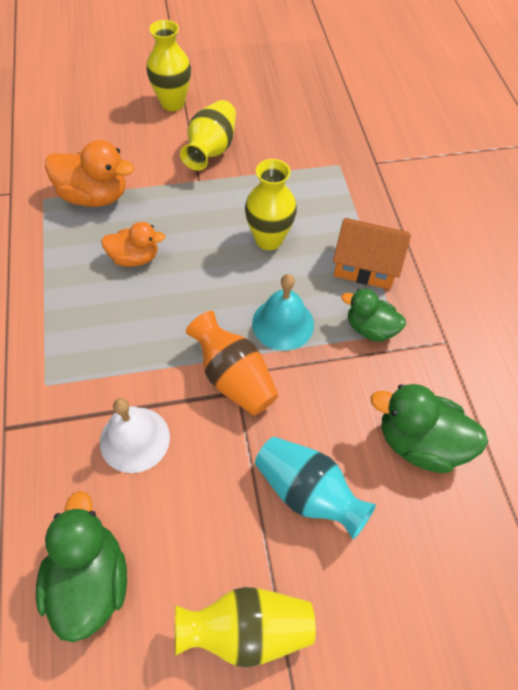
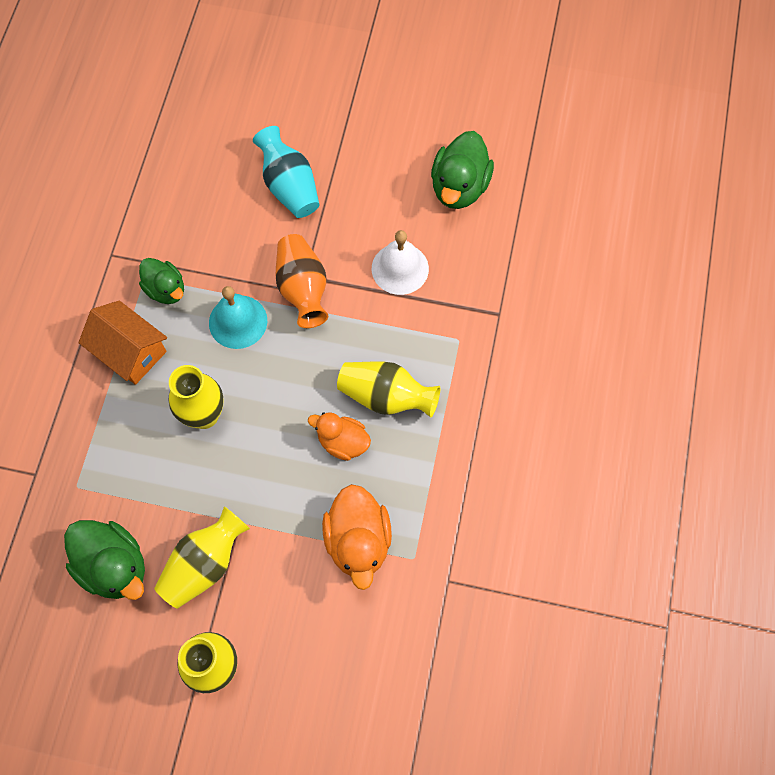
camera: 155 degrees left, 10 degrees up
orange duck [45,140,134,207] -> orange duck turned 135 degrees counterclockwise [322,484,392,590]
yellow vase [175,587,316,667] -> yellow vase moved to [337,362,440,417]
green duck [370,384,488,473] -> green duck moved to [64,520,145,600]

